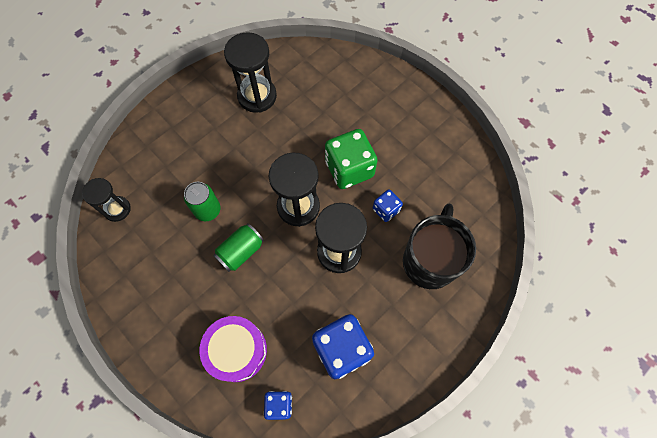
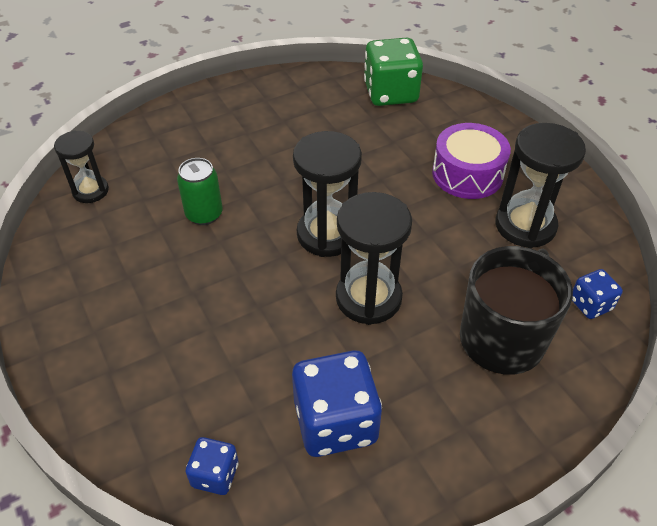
camera: 15 degrees right, 20 degrees down
purple drum [199,316,267,382] -> purple drum moved to [432,123,511,199]
green can [213,223,264,272] -> none
black hourglass [224,32,277,113] -> black hourglass moved to [496,123,586,248]
green dice [325,129,378,189] -> green dice moved to [364,38,423,106]
blue dice [373,189,403,222] -> blue dice moved to [572,269,623,319]

